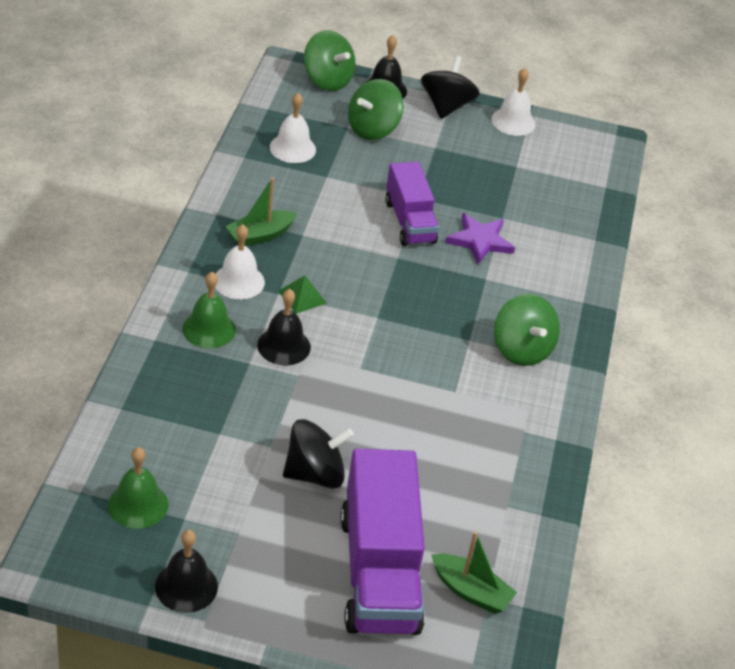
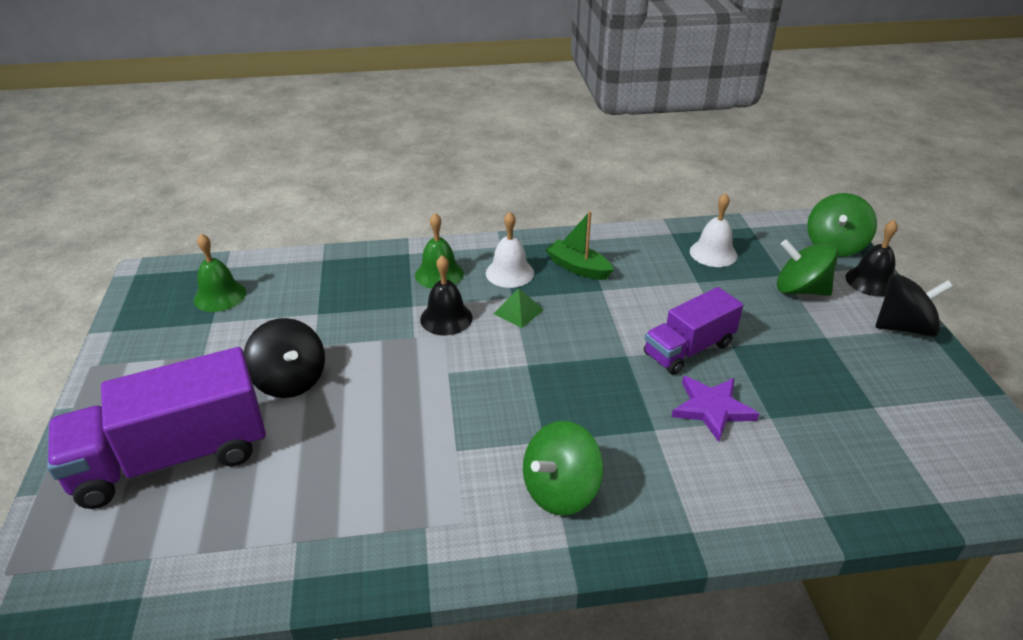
camera: 75 degrees right, 5 degrees down
black bell [155,530,218,613] -> none
green boat [431,531,517,614] -> none
white bell [491,68,535,136] -> none

